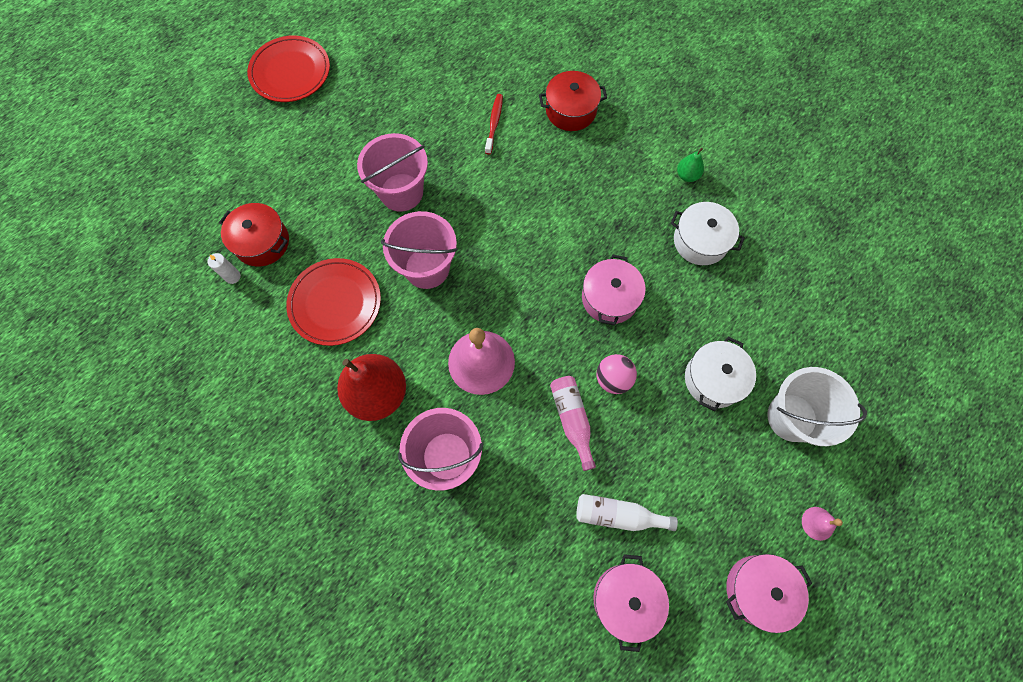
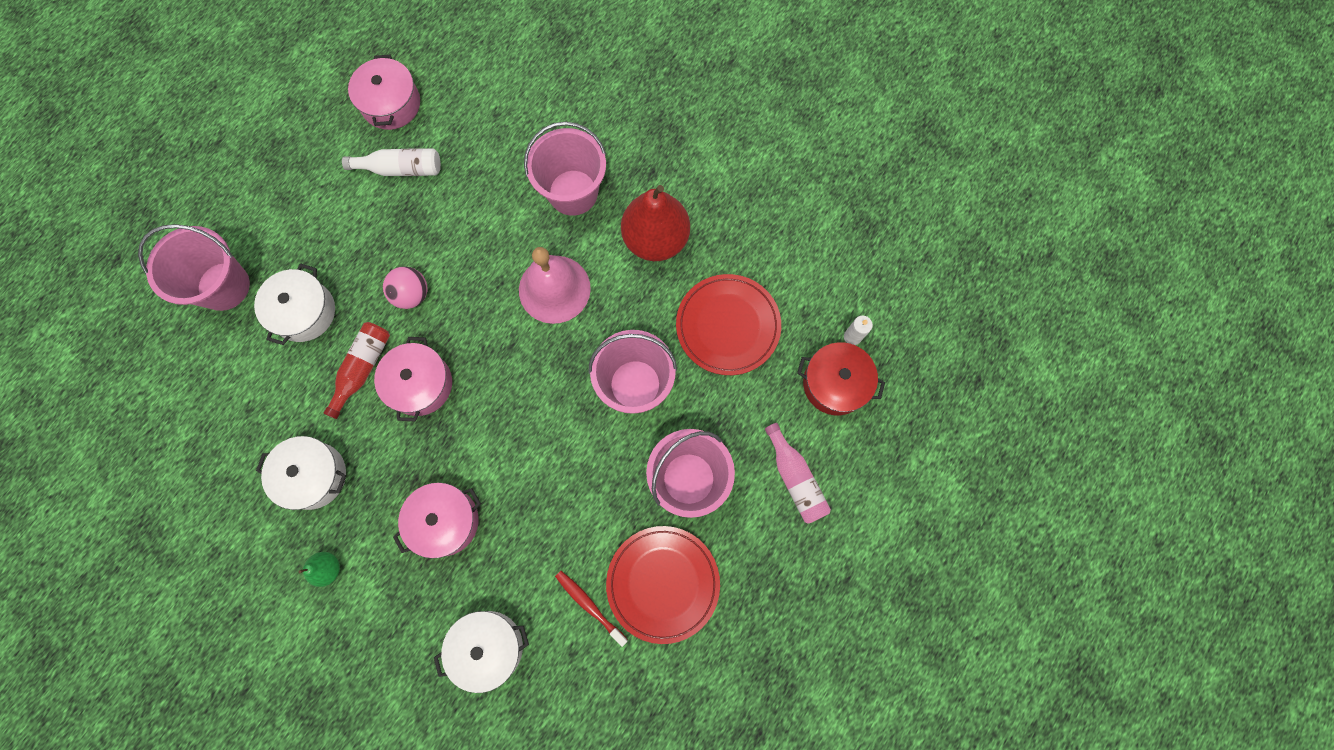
camera: 170 degrees right, 5 degrees up
red plate [247,36,330,102] -> red plate moved to [606,526,720,644]
red toothbrush [485,94,503,154] -> red toothbrush turned 135 degrees clockwise [555,571,628,647]
red pot [539,71,607,131] -> white pot [434,611,529,693]
pink bottle [550,376,596,471] -> pink bottle moved to [765,423,831,524]
pink pot [726,554,812,633] -> pink pot moved to [393,483,481,559]
white bucket [767,367,867,446] -> pink bucket [138,224,250,311]
pink bell [802,507,843,541] -> none
none -> red bottle [324,322,390,419]

